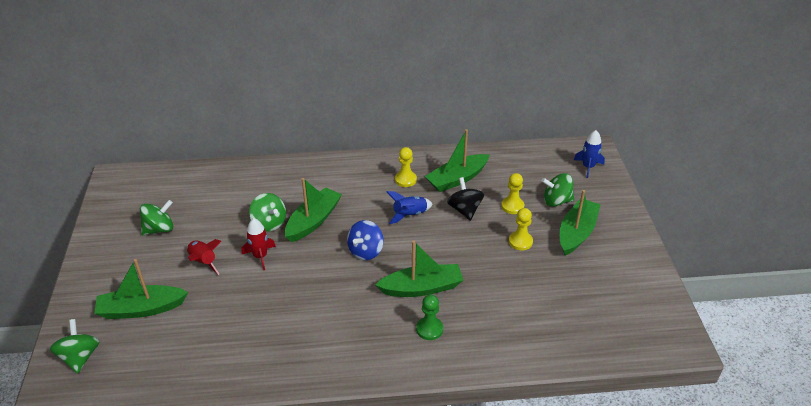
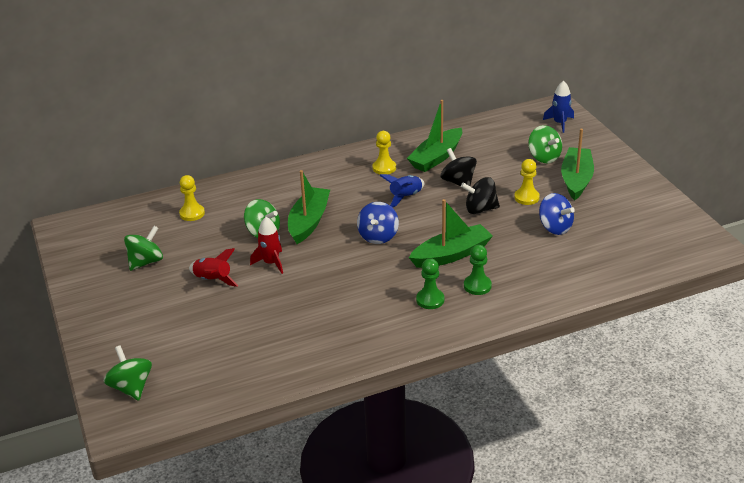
camera: 15 degrees left, 5 degrees down
green boat [94,259,188,319] -> none
yellow pawn [501,173,524,214] -> yellow pawn moved to [179,175,205,221]
green spinning top [542,173,575,207] -> green spinning top turned 105 degrees counterclockwise [528,125,562,163]
none -> green pawn [416,258,444,309]
none -> black spinning top [461,177,500,214]
none -> blue spinning top [539,193,575,235]

